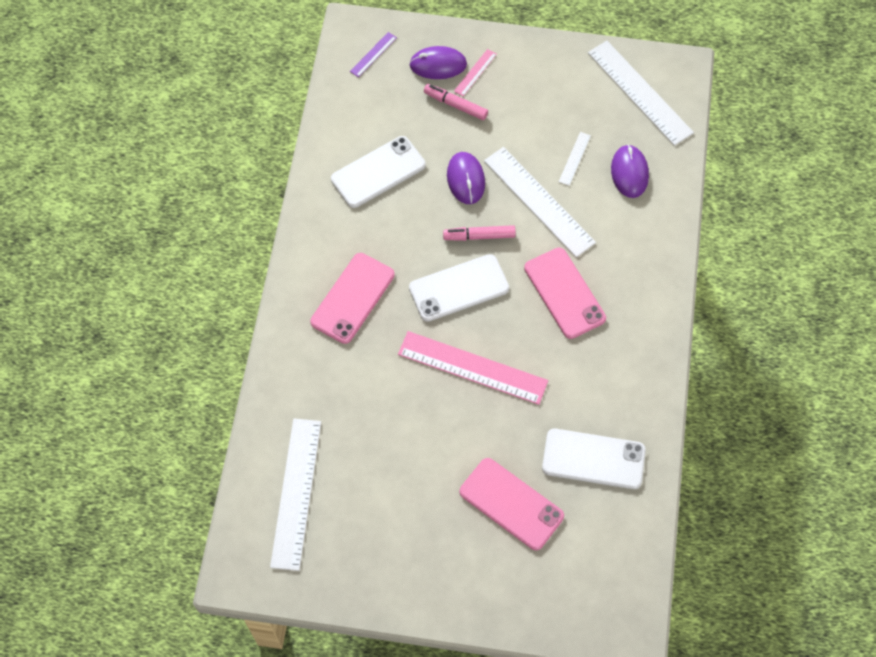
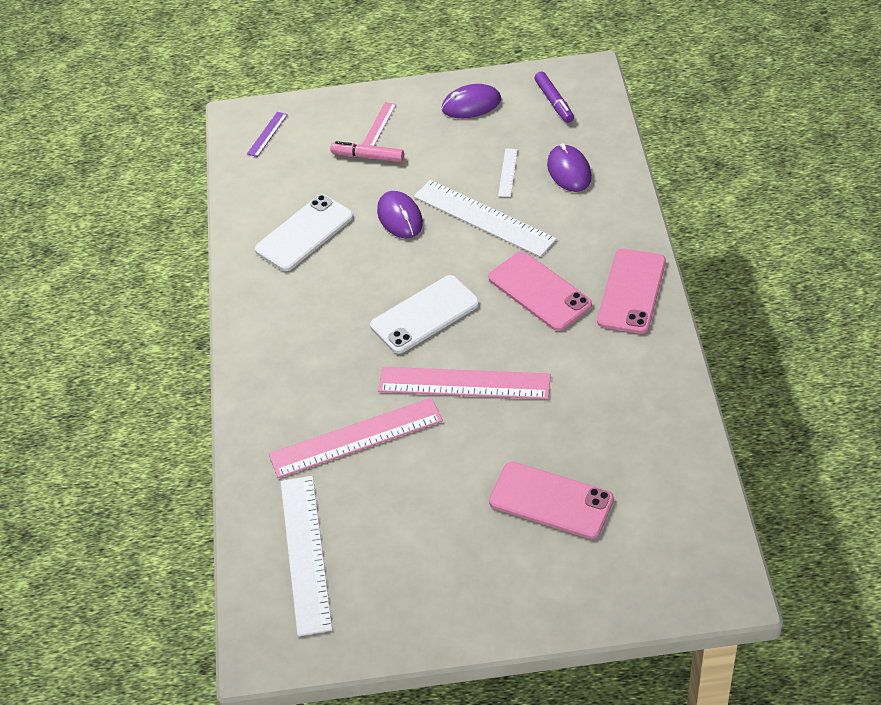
camera: 10 degrees left, 15 degrees down
pink phone [310,253,395,344] -> pink phone moved to [597,249,666,334]
purple mouse [409,46,467,79] -> purple mouse moved to [442,84,501,118]
pink marker [443,225,516,241] -> none
white phone [542,429,646,489] -> none
white ruler [588,41,694,146] -> purple marker [534,71,574,123]
none -> pink ruler [269,398,443,478]

